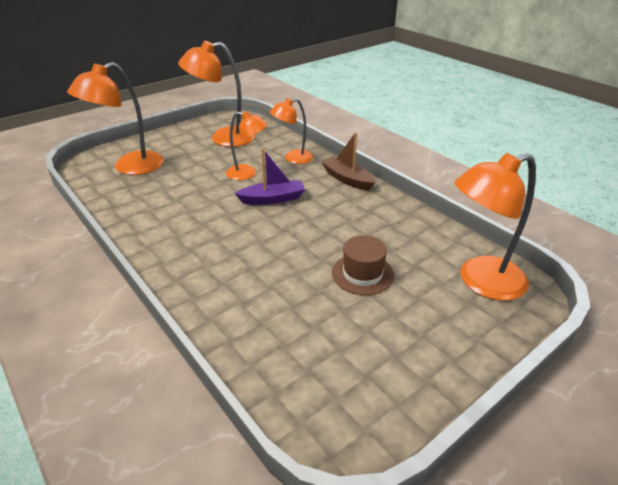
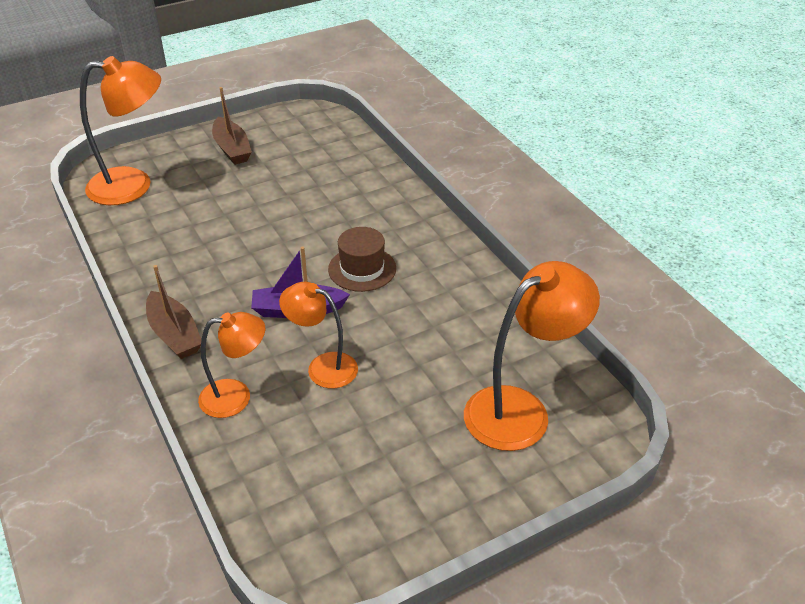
camera: 170 degrees left, 5 degrees up
orange lamp [178,41,255,147] -> none
brown hat [332,235,394,295] -> brown hat moved to [328,227,396,292]
none -> brown boat [212,87,252,165]

